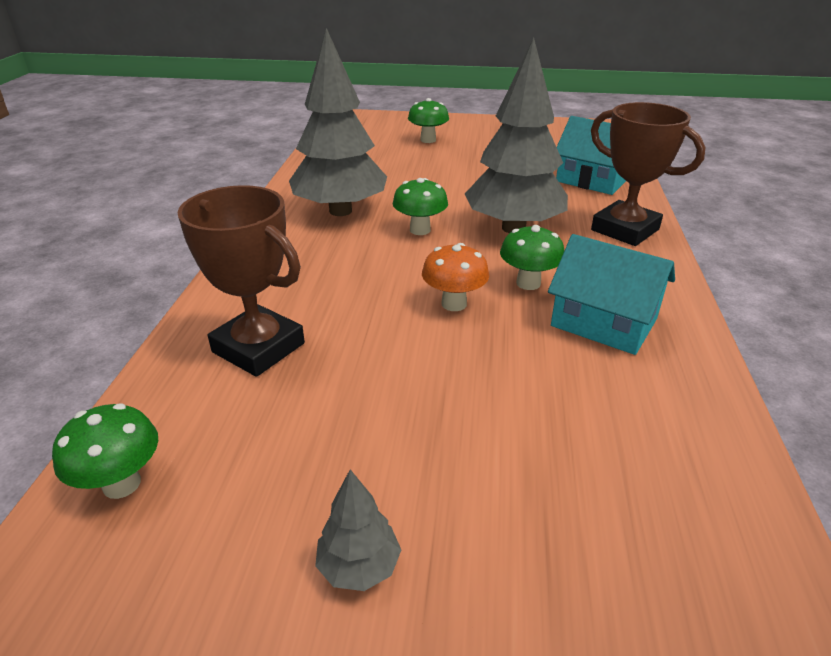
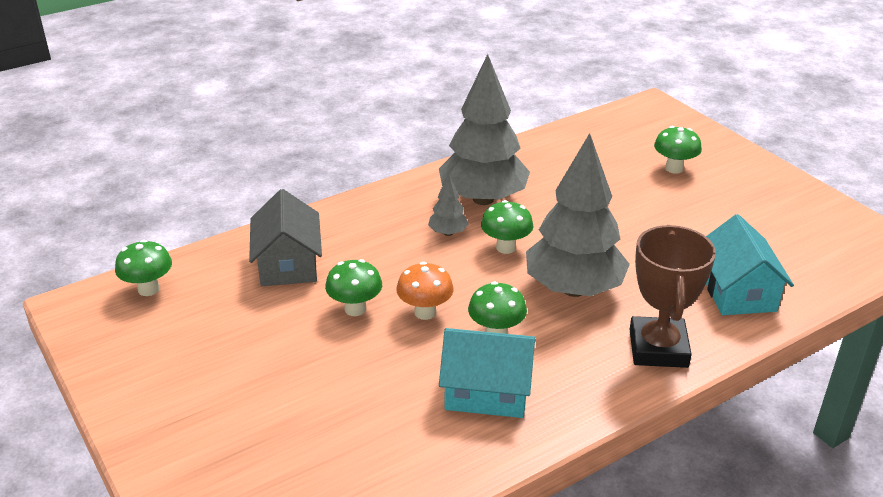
camera: 50 degrees right, 0 degrees up
brown trophy [177,185,305,377] -> grey house [249,189,322,286]
grey tree [315,469,401,591] -> grey tree moved to [428,173,469,236]
turquoise house [548,234,675,355] -> turquoise house turned 75 degrees counterclockwise [439,328,536,418]
none -> green mushroom [325,259,382,316]

